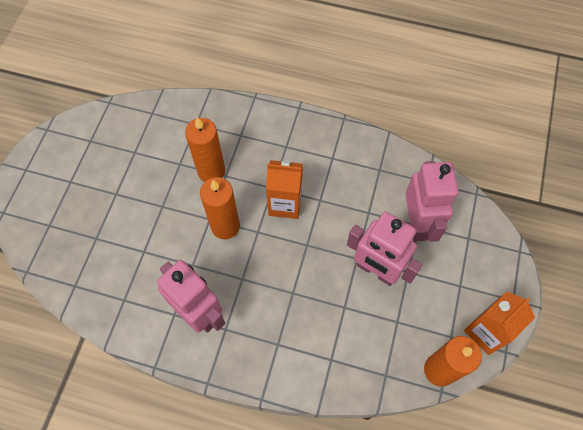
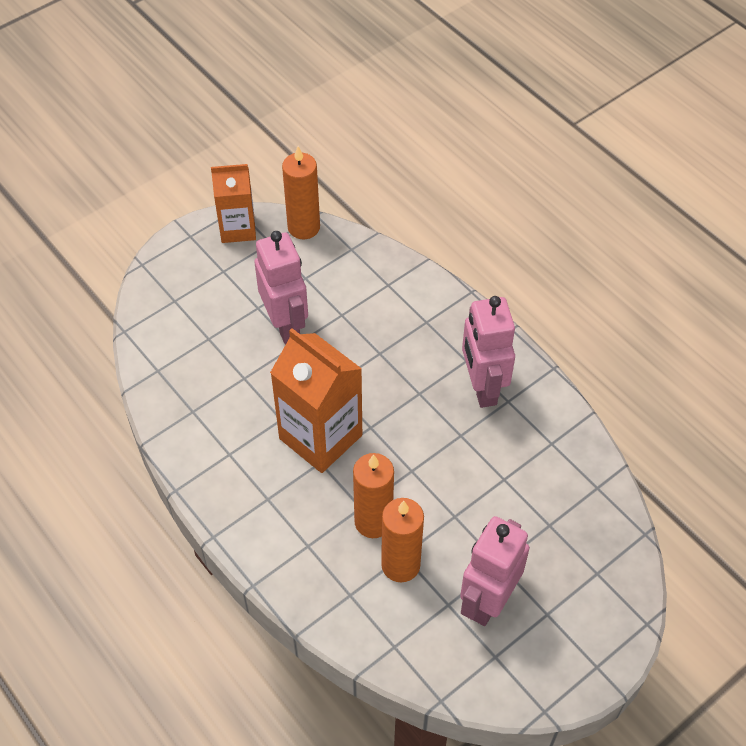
camera: 145 degrees left, 10 degrees down
orange candle [200,177,240,239] -> orange candle moved to [381,498,424,582]
orange carton [266,160,303,219] -> orange carton [270,328,362,473], size x1.55
pink robot [405,161,458,242] -> pink robot moved to [460,516,530,626]

